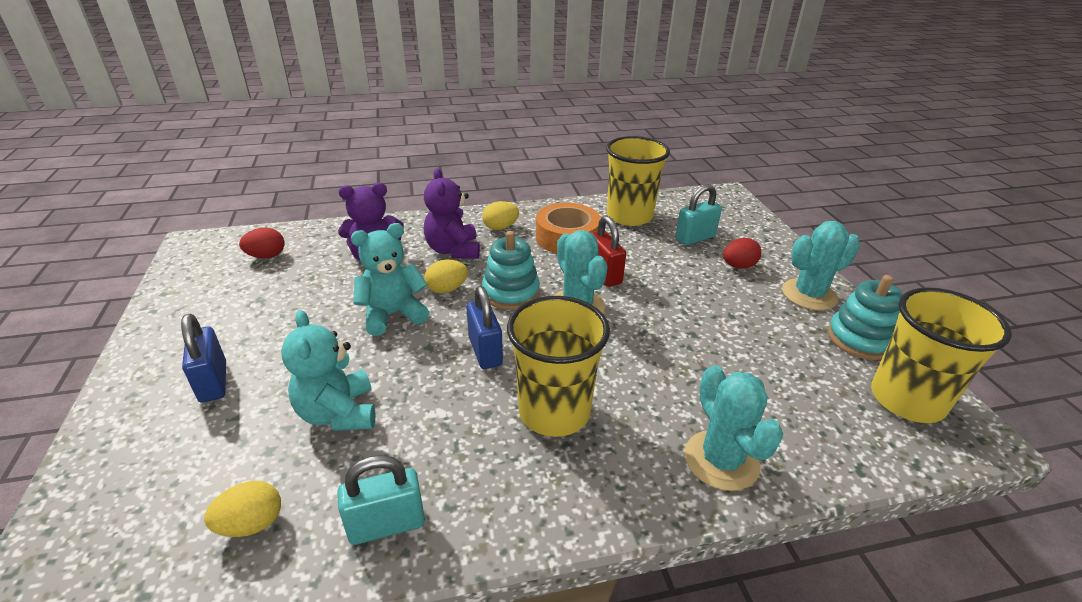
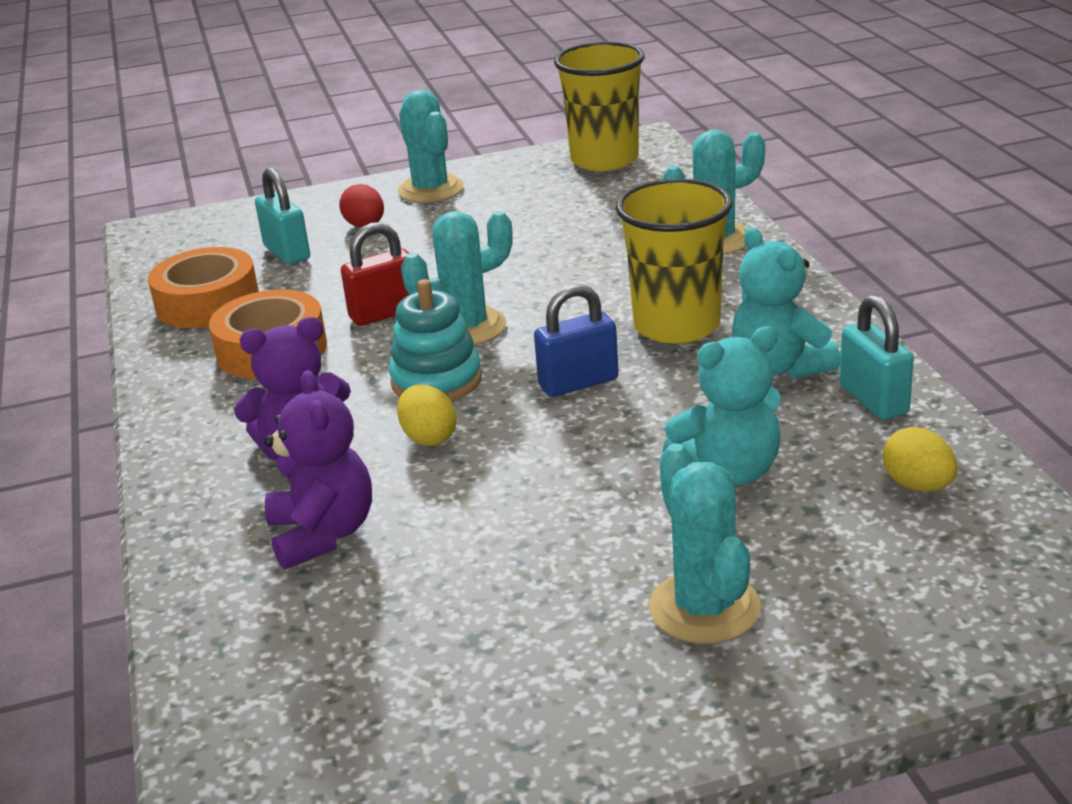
camera: 90 degrees left, 5 degrees down
blue padlock [181,314,226,403] -> turquoise cactus [649,443,761,644]
red egg [239,228,284,258] -> none
turquoise teddy bear [351,223,429,336] -> turquoise teddy bear moved to [732,227,840,379]
yellow egg [482,201,519,230] -> none
yellow cup [606,136,670,226] -> orange tape [148,247,259,328]
turquoise stacking toy [828,275,903,360] -> none

